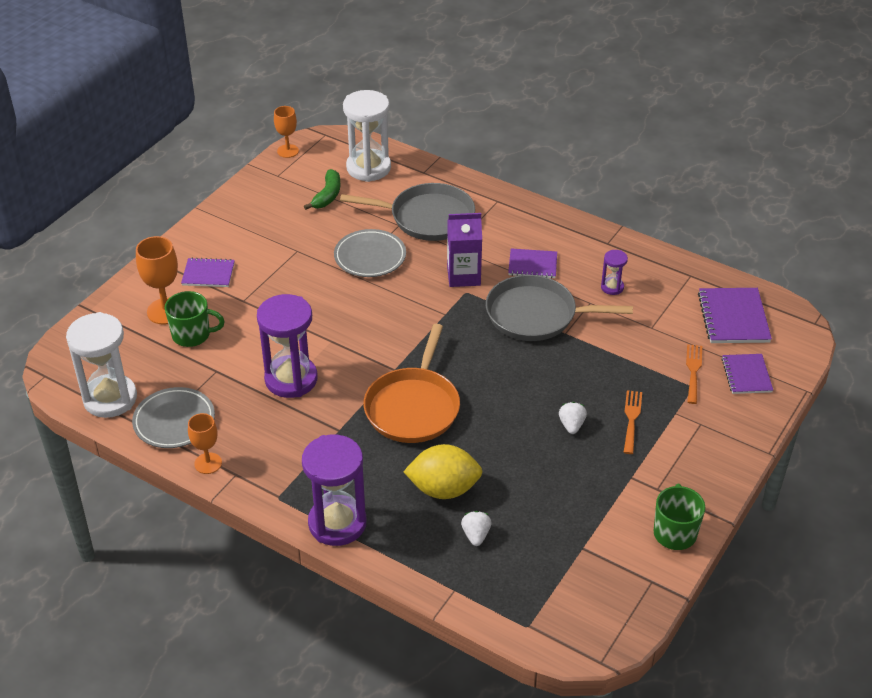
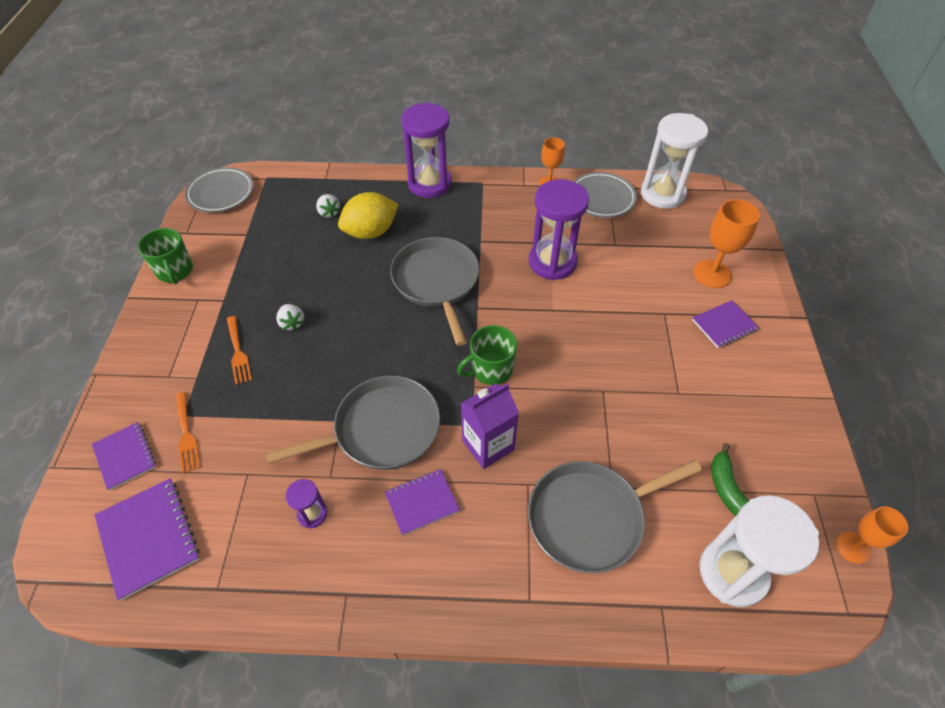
camera: 150 degrees right, 10 degrees up
green mug [165,291,225,347] -> green mug moved to [457,325,517,385]
grey plate [334,229,406,277] -> grey plate moved to [185,167,254,212]
orange pan [363,324,460,443] -> grey pan [390,237,479,346]

